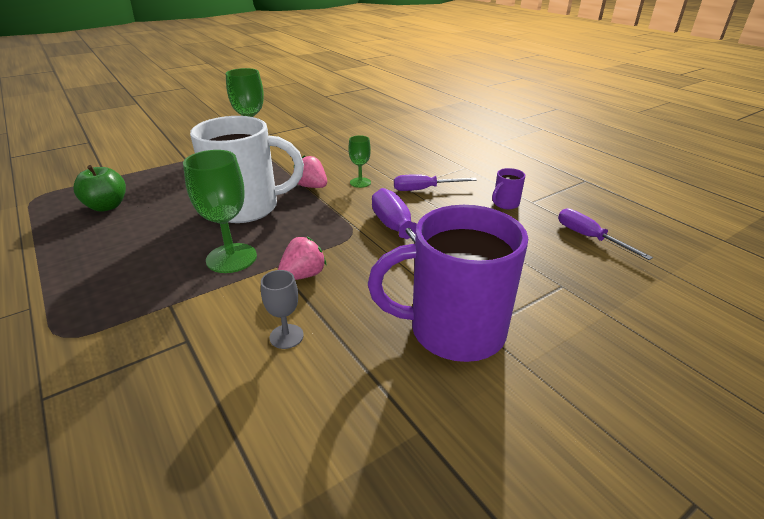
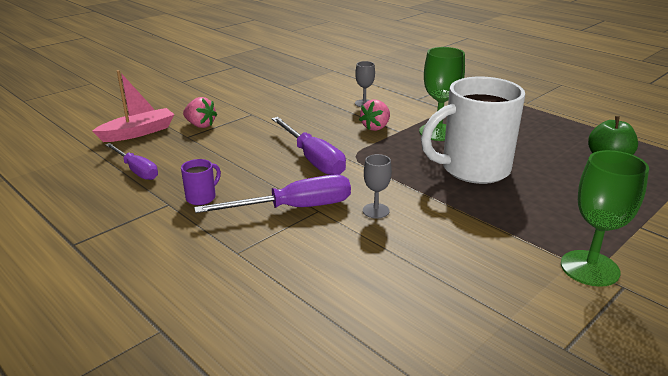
camera: 170 degrees right, 5 degrees down
pink strawberry [293,155,327,188] -> pink strawberry moved to [183,97,217,128]
green goblet [348,135,371,188] -> grey goblet [363,154,392,218]
purple mug [368,205,528,362] -> none
purple screwdriver [394,174,477,191] -> purple screwdriver [194,175,351,213], size x1.51
none -> pink boat [92,70,175,142]

